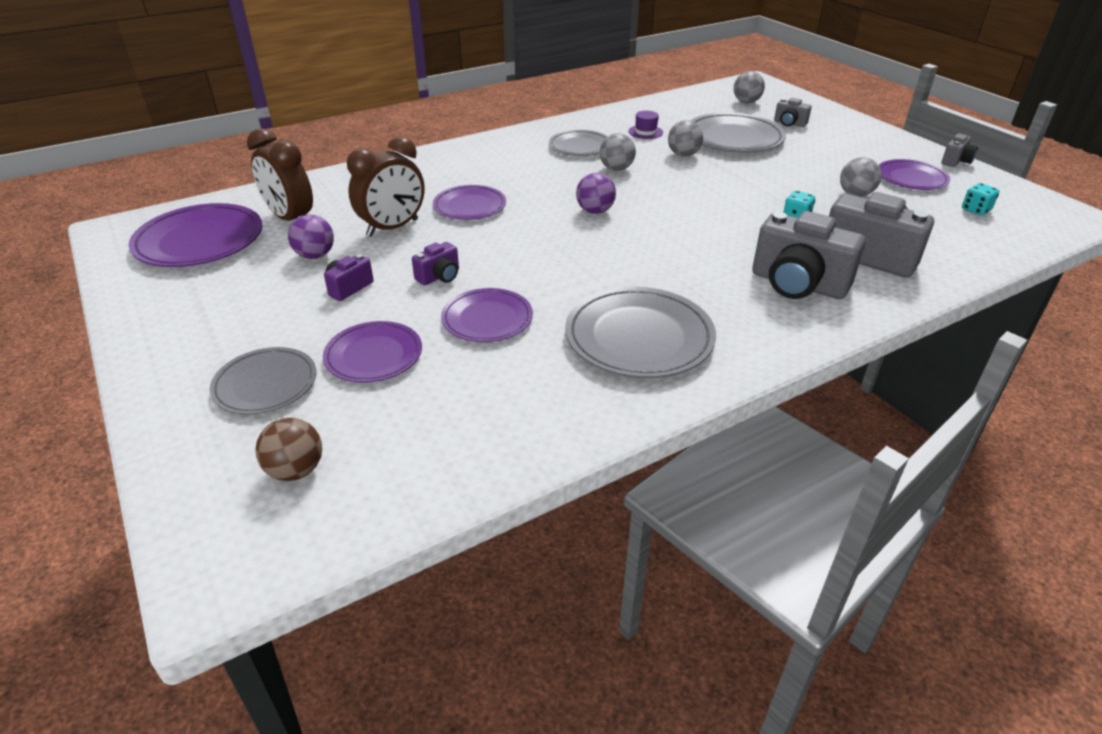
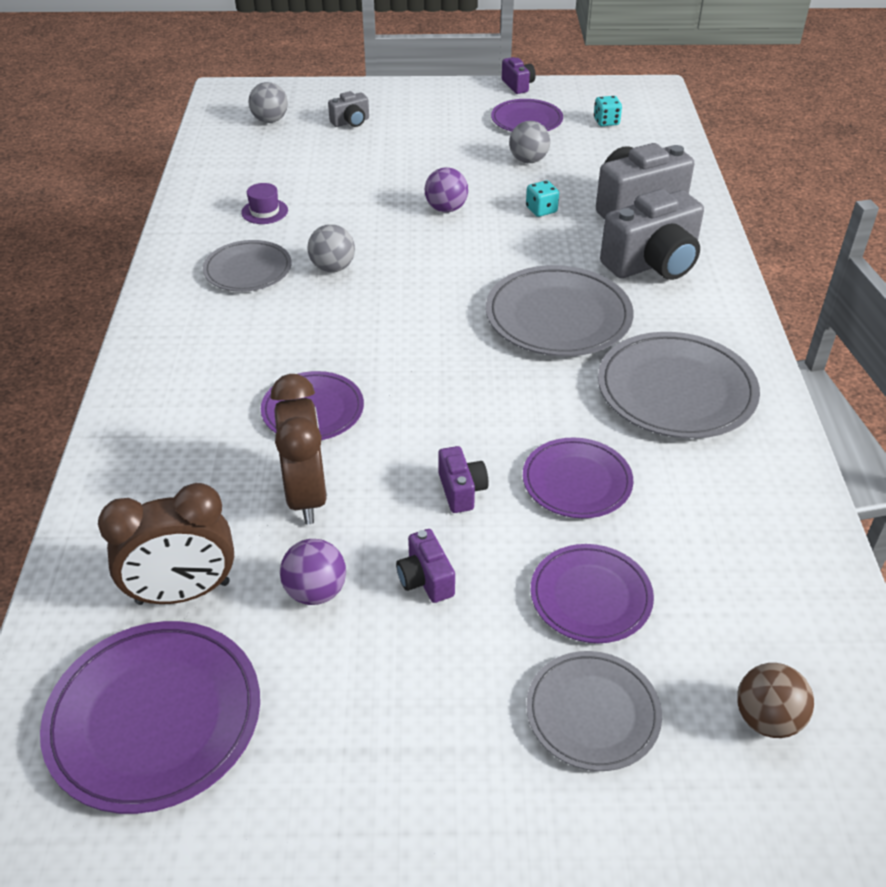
camera: 60 degrees left, 5 degrees up
purple ball [576,173,616,214] -> purple ball moved to [425,167,468,213]
grey ball [668,120,703,157] -> none
grey plate [690,112,786,153] -> grey plate moved to [486,265,634,356]
grey camera [942,133,978,167] -> purple camera [502,57,536,94]

